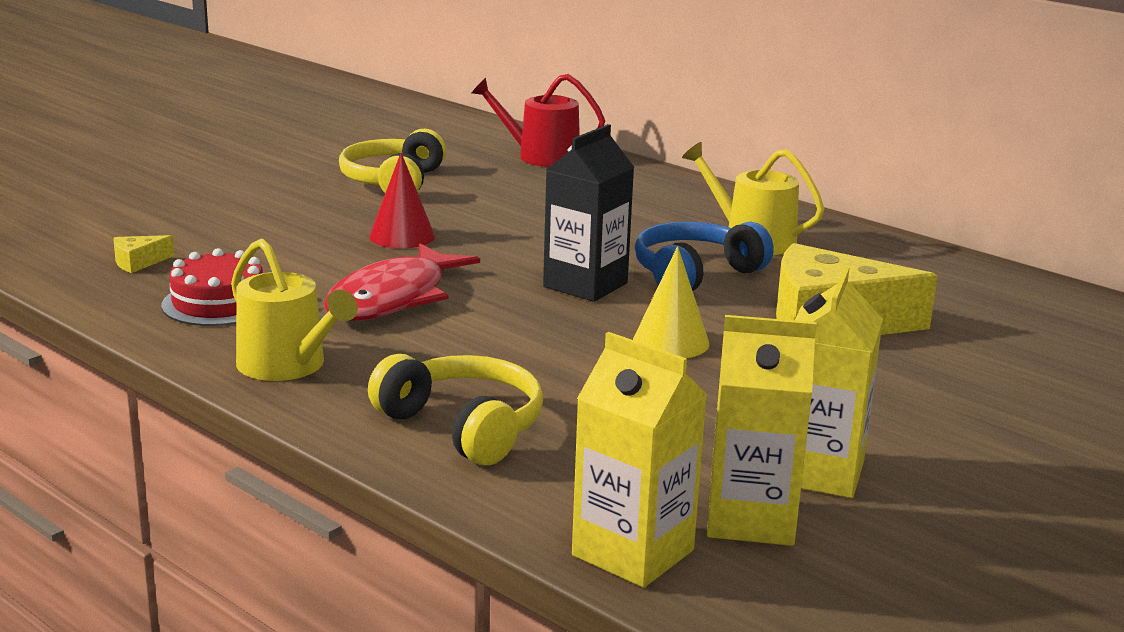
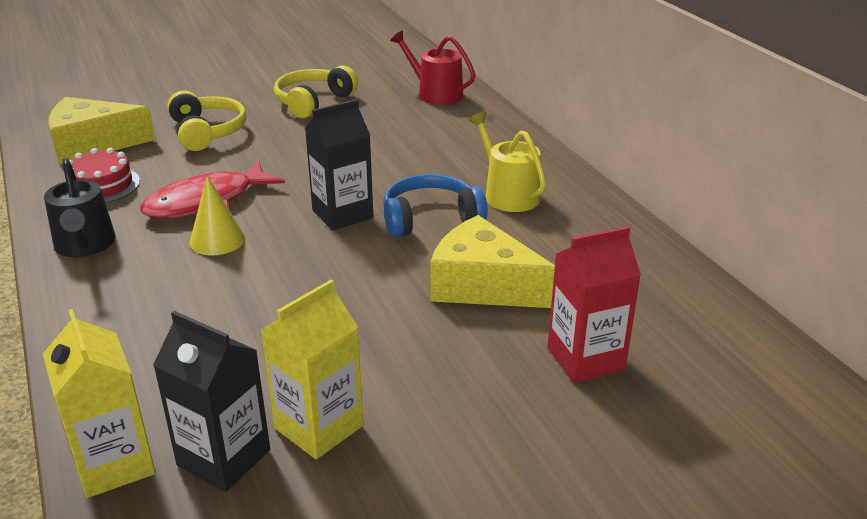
camera: 25 degrees right, 10 degrees up
yellow cheese [114,235,175,273] -> yellow cheese [48,97,156,164], size x2.49
yellow watering can [231,239,358,381] -> black watering can [44,158,116,257]
yellow headphones [368,354,543,465] -> yellow headphones moved to [168,91,247,151]
red cone [369,153,435,248] -> none
yellow cone [633,246,709,358] -> yellow cone moved to [190,176,245,255]
yellow carton [707,315,817,546] -> black carton [153,311,270,492]
none -> red carton [548,226,641,383]

